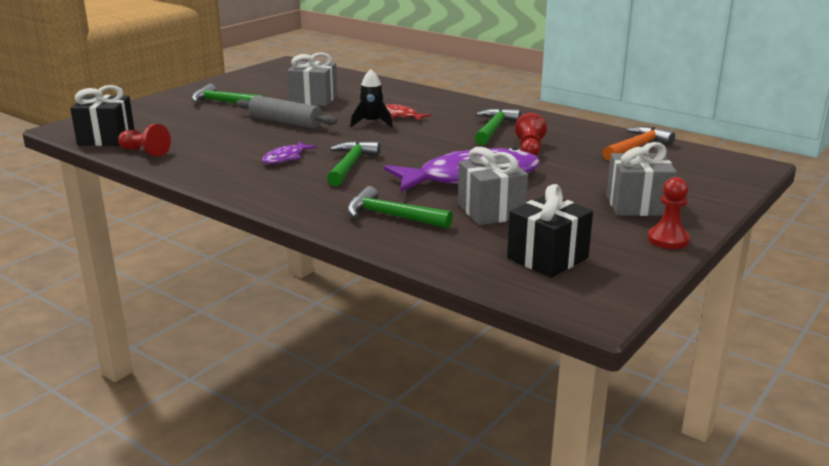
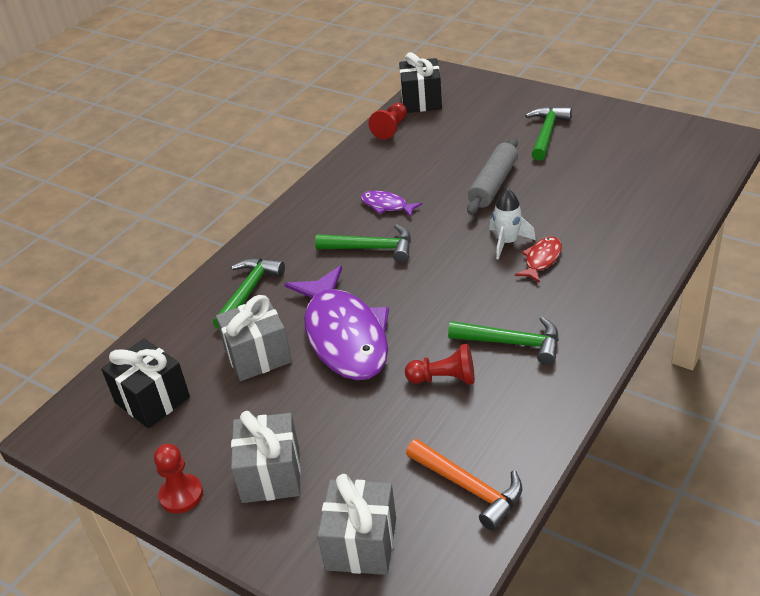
camera: 90 degrees right, 15 degrees up
grey gift [287,52,337,106] -> grey gift moved to [317,474,396,575]
black rocket [350,69,393,128] -> white rocket [489,189,536,260]

